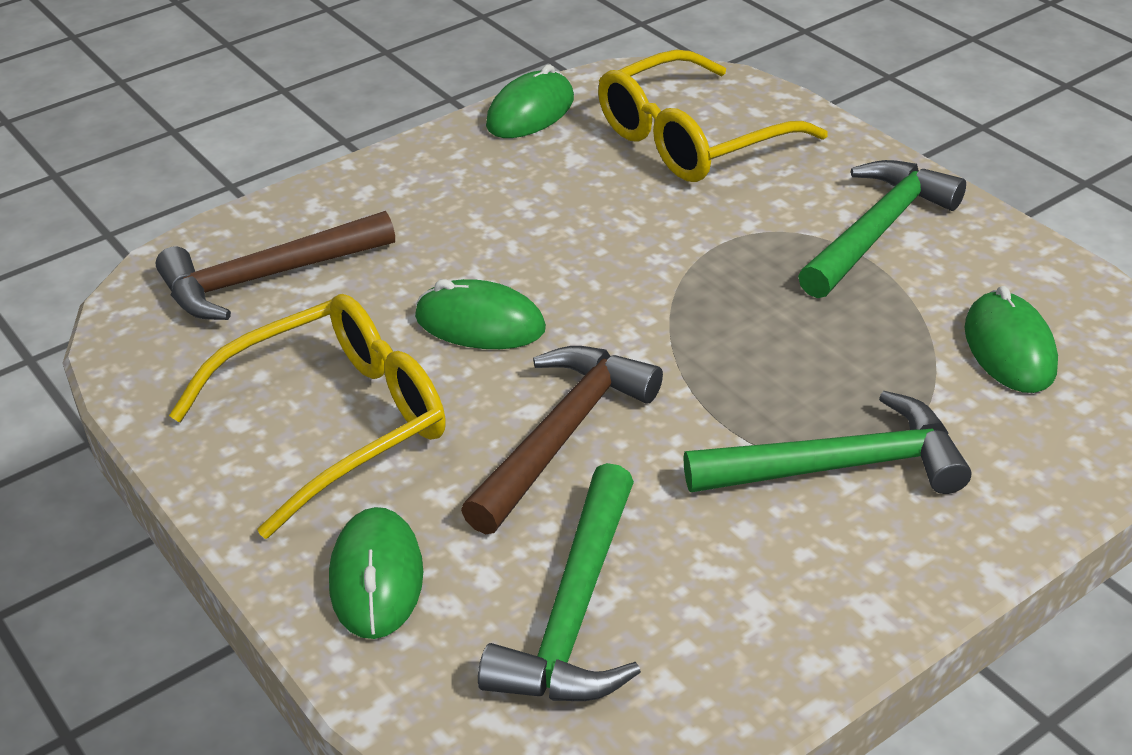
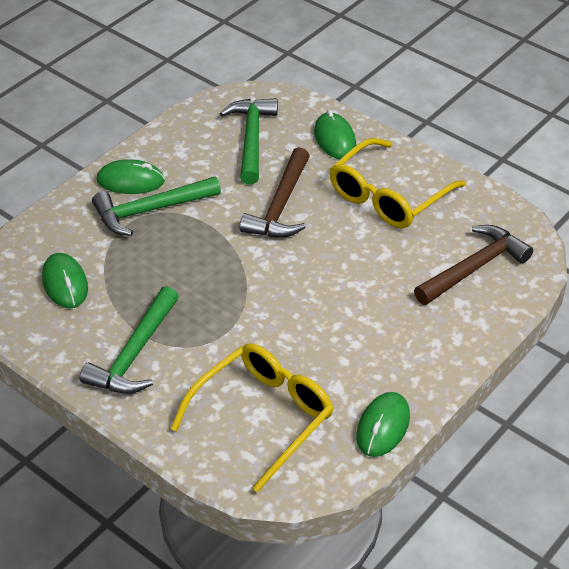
camera: 165 degrees right, 5 degrees up
green mouse [415,279,546,349] -> green mouse moved to [96,159,165,194]

